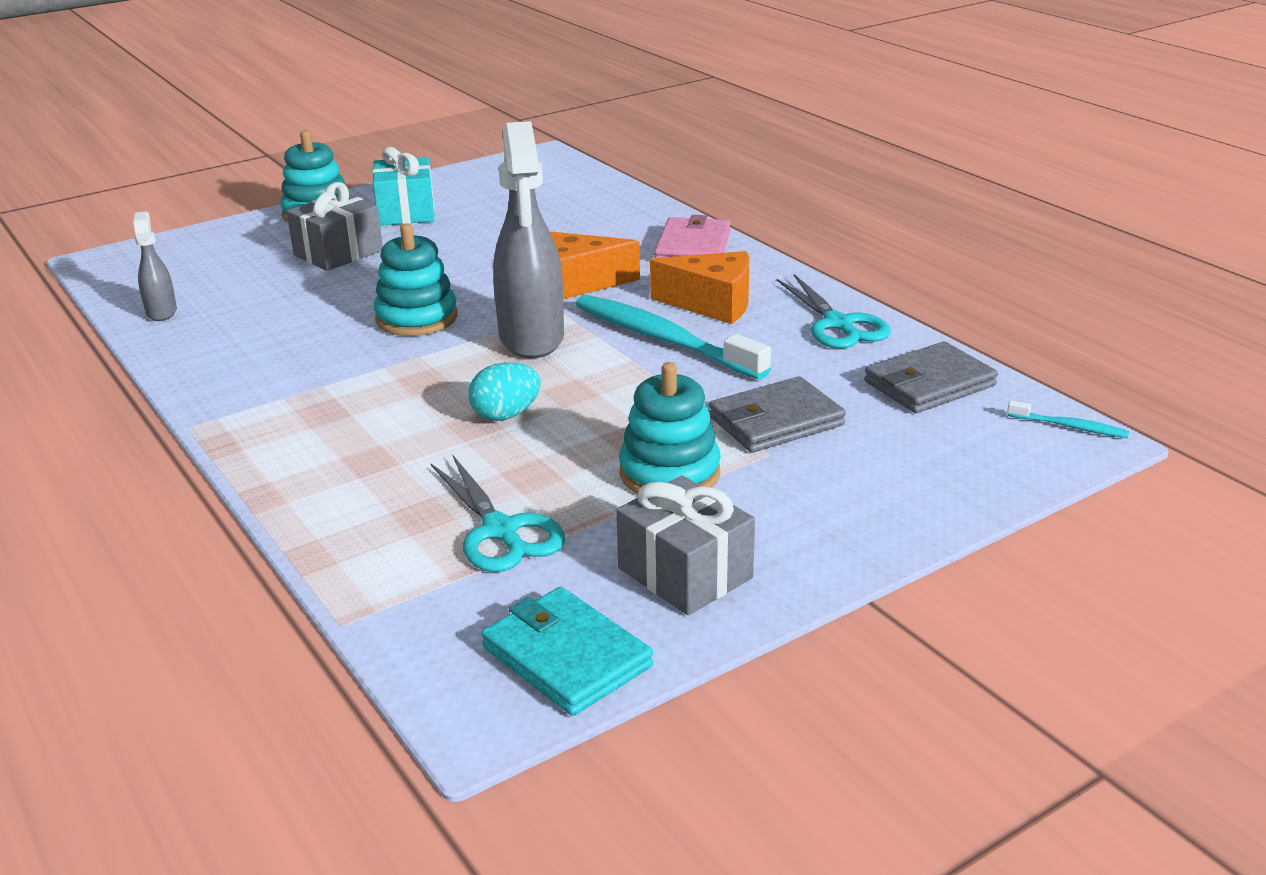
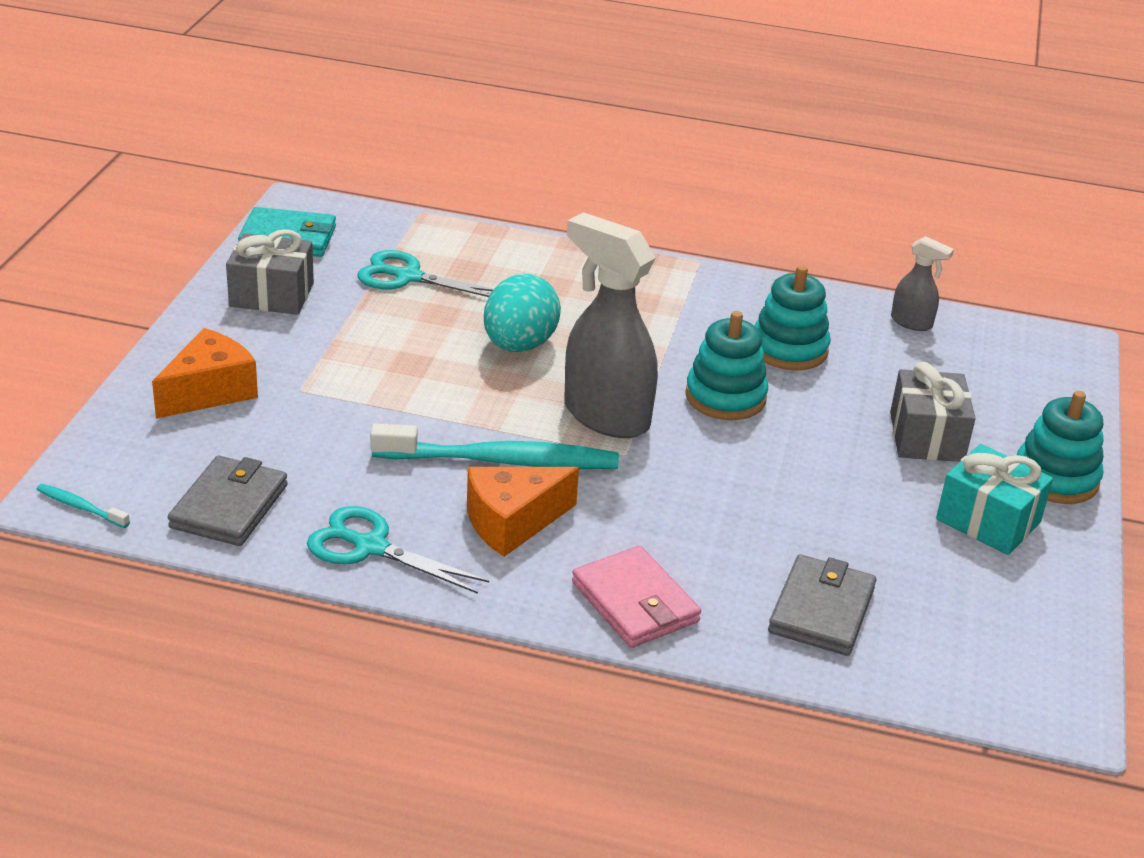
camera: 135 degrees right, 5 degrees up
turquoise egg [468,362,541,421] -> turquoise egg [484,274,561,352], size x1.55
orange cheese [550,231,640,299] -> orange cheese moved to [152,328,258,419]
turquoise stacking toy [619,362,721,494] -> turquoise stacking toy moved to [754,265,830,370]
grey wallet [709,376,846,453] -> grey wallet moved to [768,554,876,656]
turquoise toothbrush [1007,400,1129,438] -> turquoise toothbrush turned 45 degrees clockwise [36,484,130,528]

